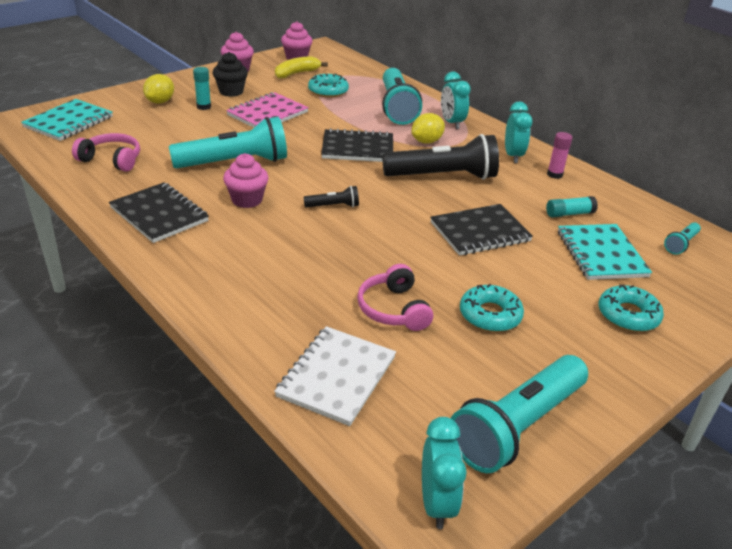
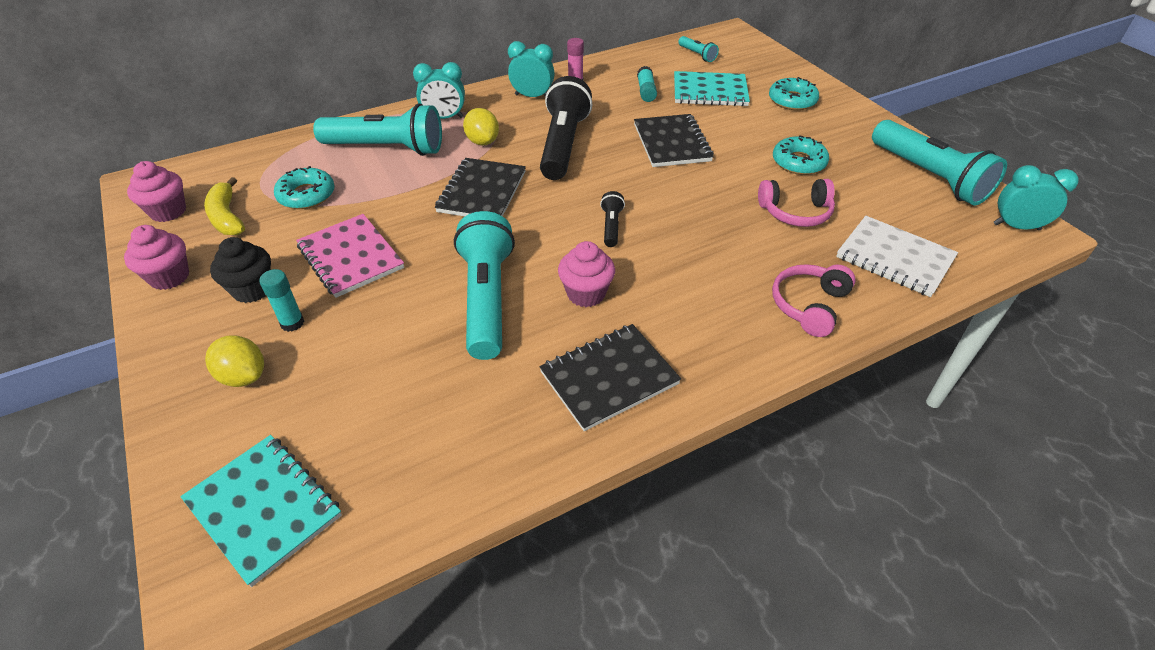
camera: 75 degrees left, 10 degrees up
pink headphones [72,133,140,172] -> pink headphones moved to [772,264,856,337]

